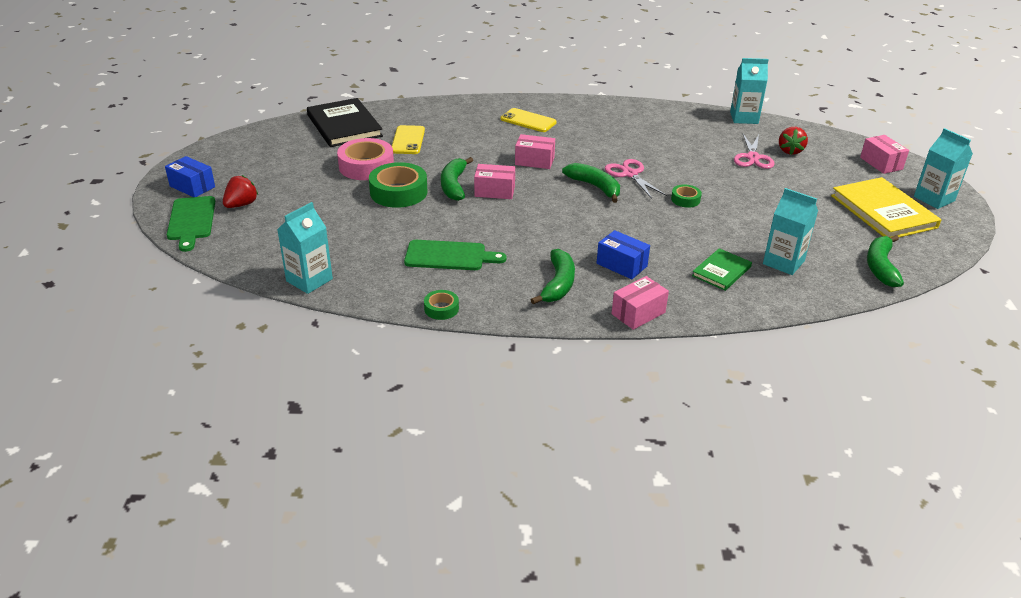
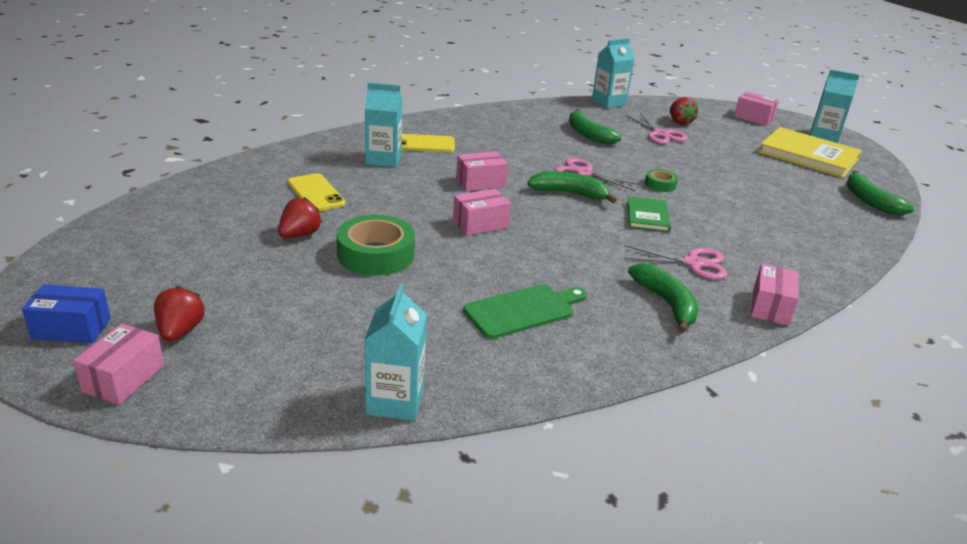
camera: 35 degrees left, 5 degrees down
green cutting board [167,196,215,252] -> pink box [73,324,164,405]
black book [307,98,383,147] -> none
pink tape [337,138,394,180] -> red strawberry [278,197,322,238]
green tape [424,290,459,320] -> none
green banana [441,157,473,201] -> green banana moved to [569,109,622,145]
blue box [597,230,650,279] -> pink scissors [624,245,727,280]
green book [692,248,752,291] -> green book moved to [627,196,671,232]
turquoise carton [763,188,818,275] -> turquoise carton moved to [365,82,402,167]

